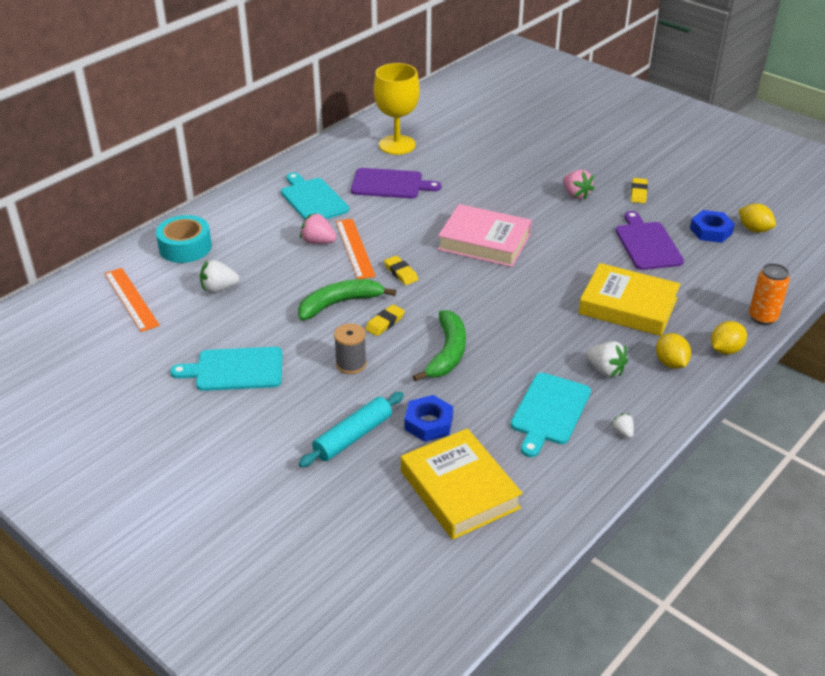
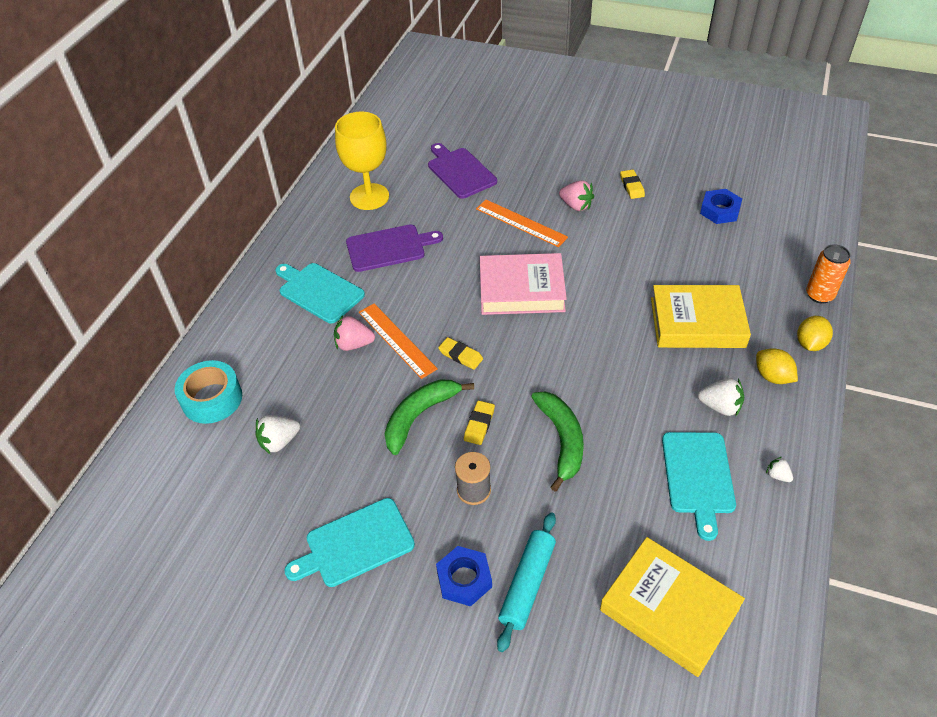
camera: 20 degrees left, 10 degrees up
orange ruler [104,268,160,332] -> orange ruler moved to [476,200,568,247]
blue nut [404,395,453,442] -> blue nut moved to [436,546,492,606]
purple cutting board [616,211,684,270] -> purple cutting board moved to [428,143,497,199]
yellow lemon [739,204,776,233] -> none

